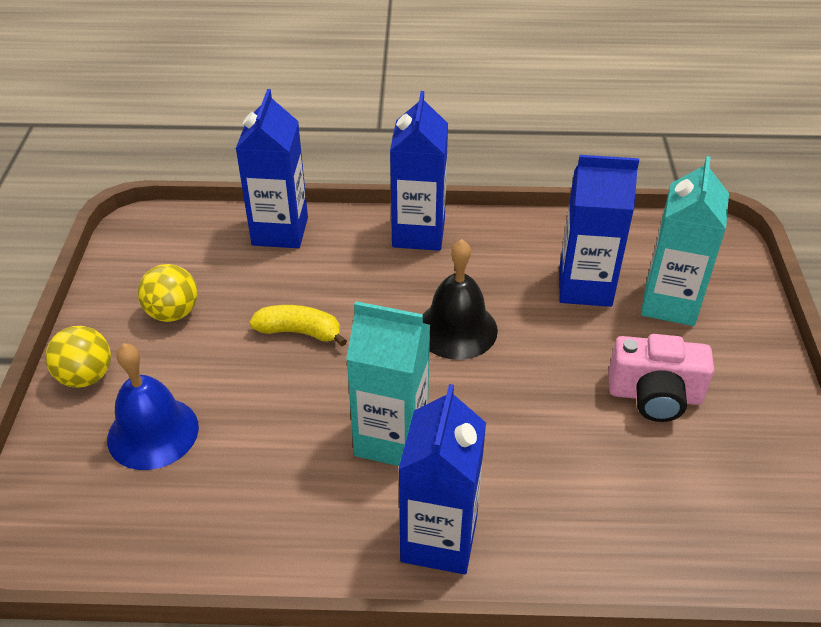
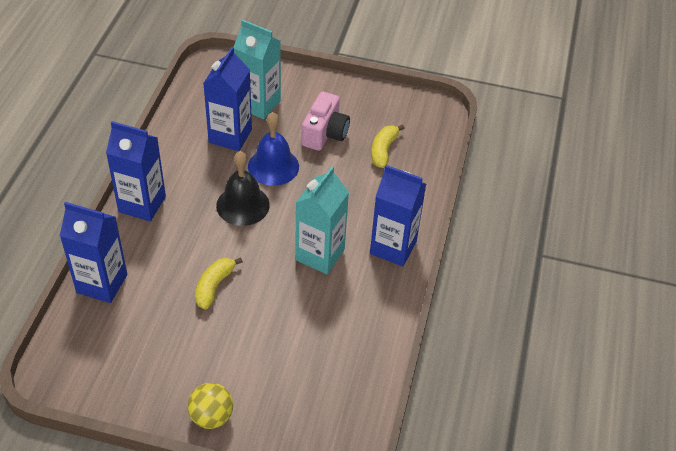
camera: 80 degrees left, 5 degrees up
blue bell [107,343,199,470] -> blue bell moved to [248,112,299,186]
yellow ball [138,264,198,322] -> none
none -> yellow banana [371,124,405,168]

